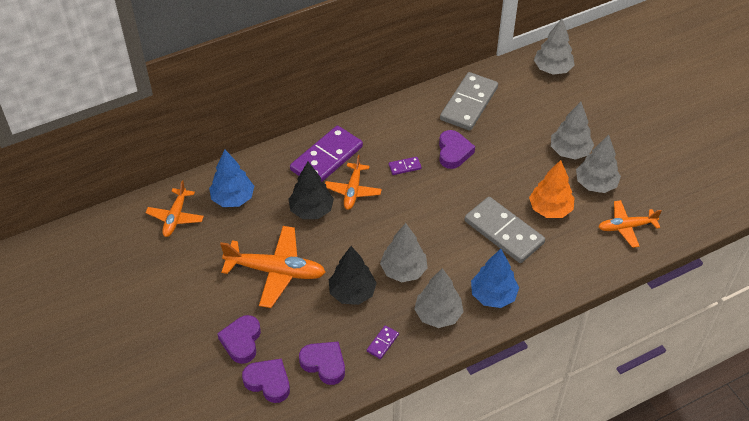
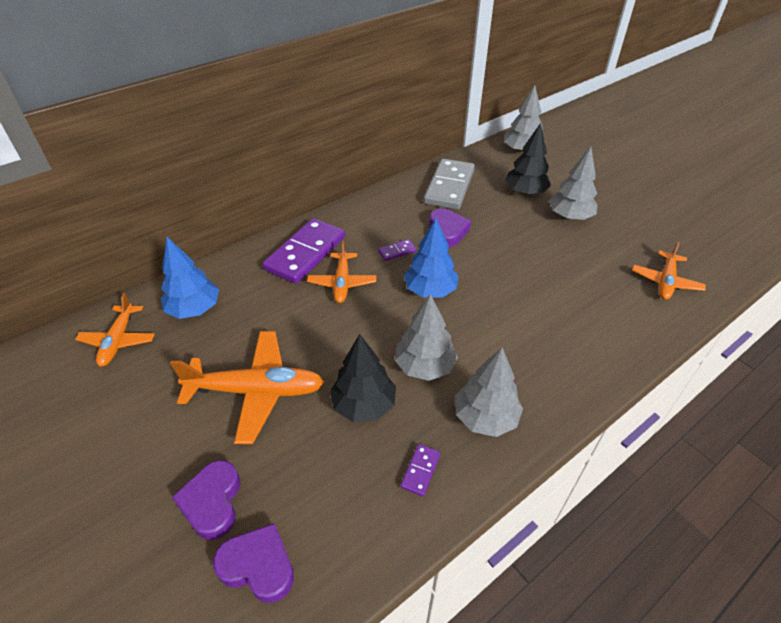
camera: 10 degrees left, 5 degrees down
black tree [289,162,334,219] -> black tree moved to [505,123,551,196]
purple heart [299,342,345,385] -> none
grey domino [464,197,545,263] -> none
blue tree [471,249,519,308] -> blue tree moved to [404,218,459,298]
orange tree [529,160,574,218] -> none
grey tree [576,135,621,193] -> none
orange plane [599,200,661,248] -> orange plane turned 45 degrees counterclockwise [632,242,706,300]

